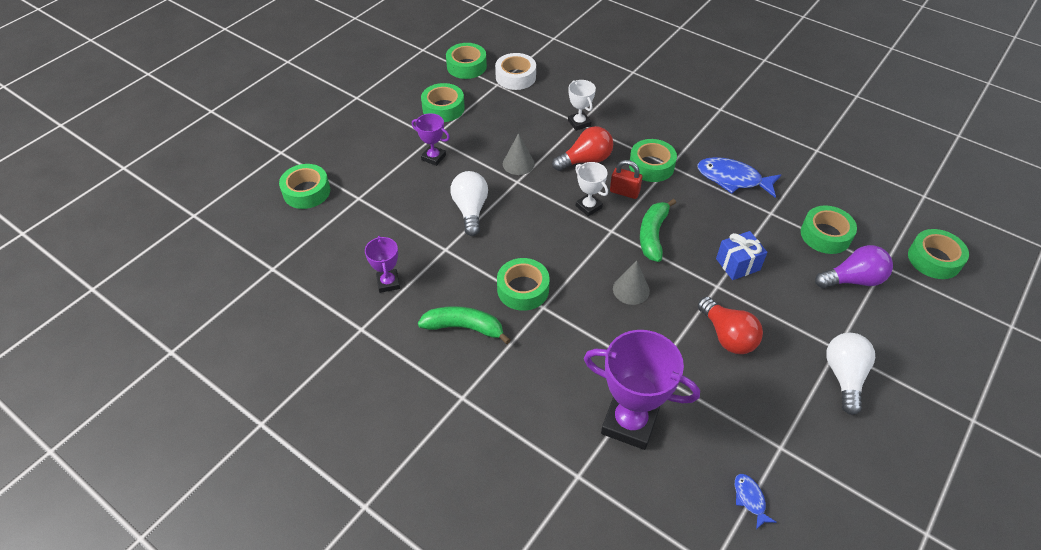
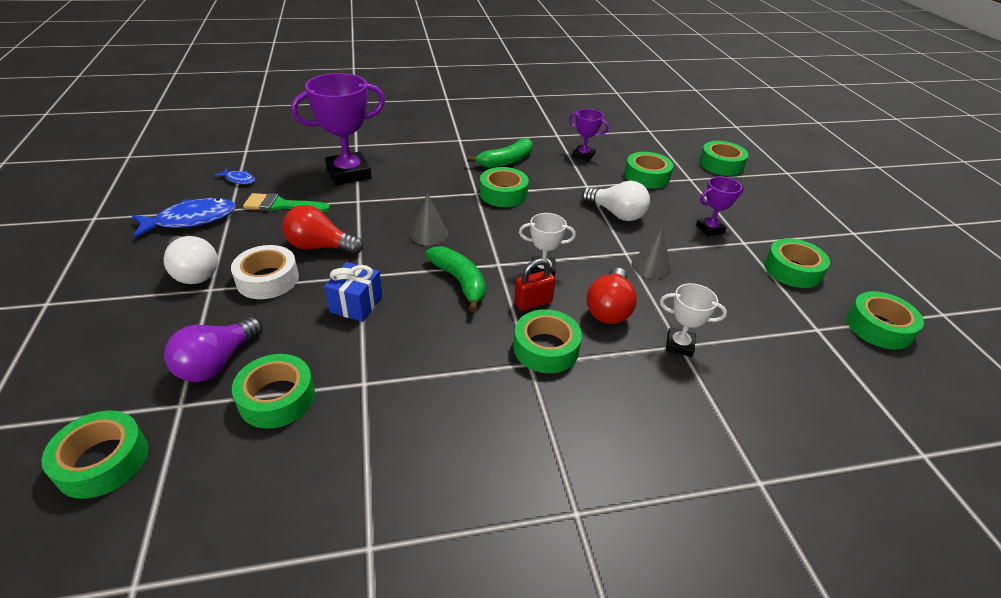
camera: 130 degrees right, 10 degrees down
white tape [495,53,536,90] -> white tape moved to [231,245,299,299]
blue fish [697,157,781,198] -> blue fish moved to [132,198,236,238]
none -> green brush [243,193,330,212]
none -> green tape [624,152,673,189]

